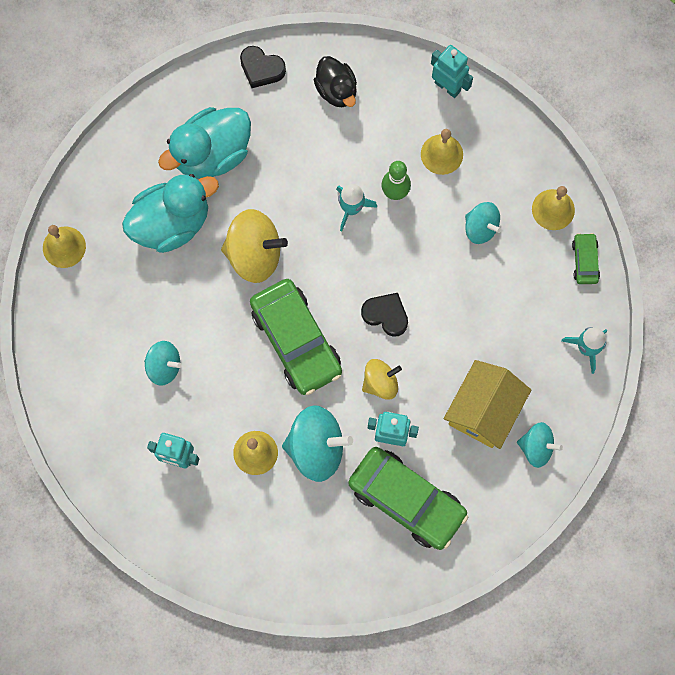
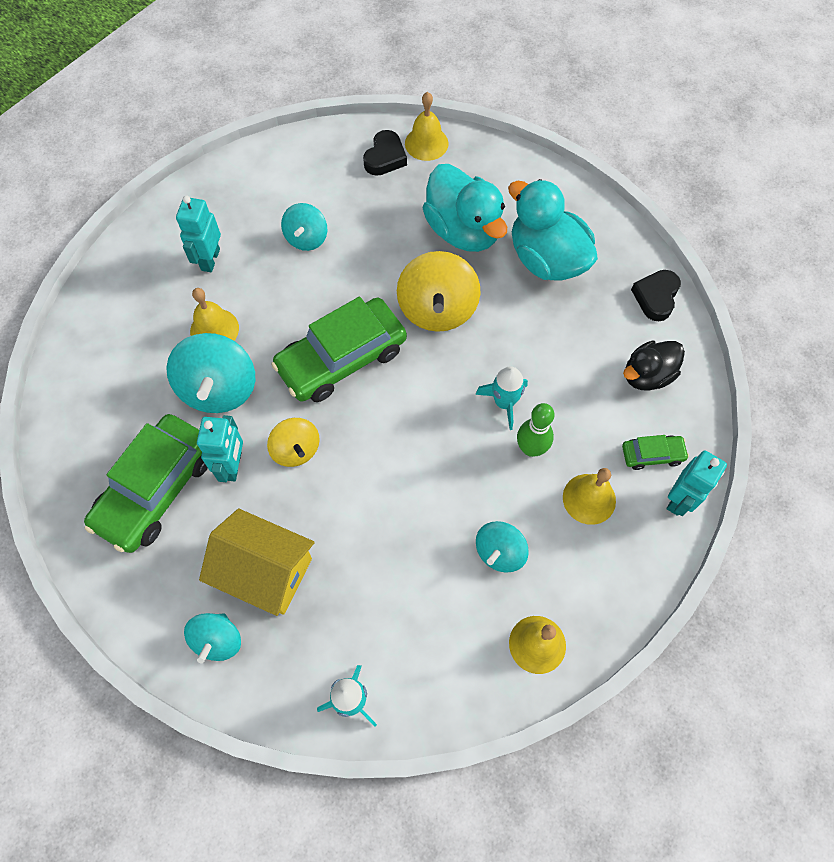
camera: 85 degrees right, 10 degrees down
black heart [361,293,408,337] -> black heart moved to [363,130,407,176]
green car [572,233,600,284] -> green car moved to [622,435,689,470]

